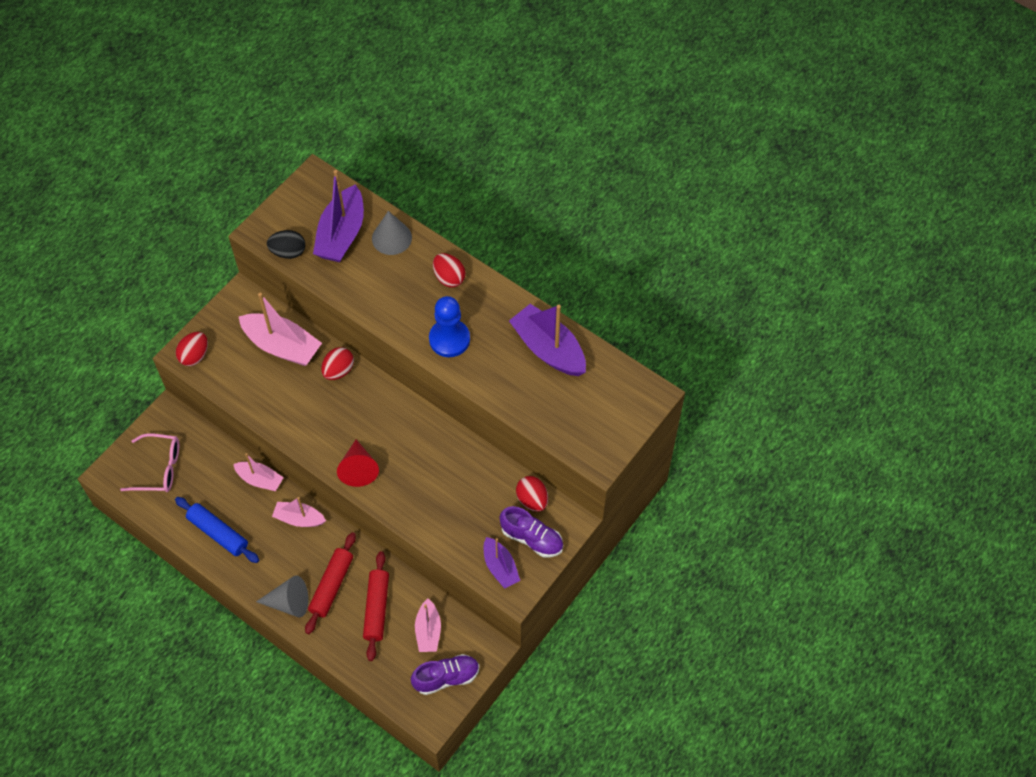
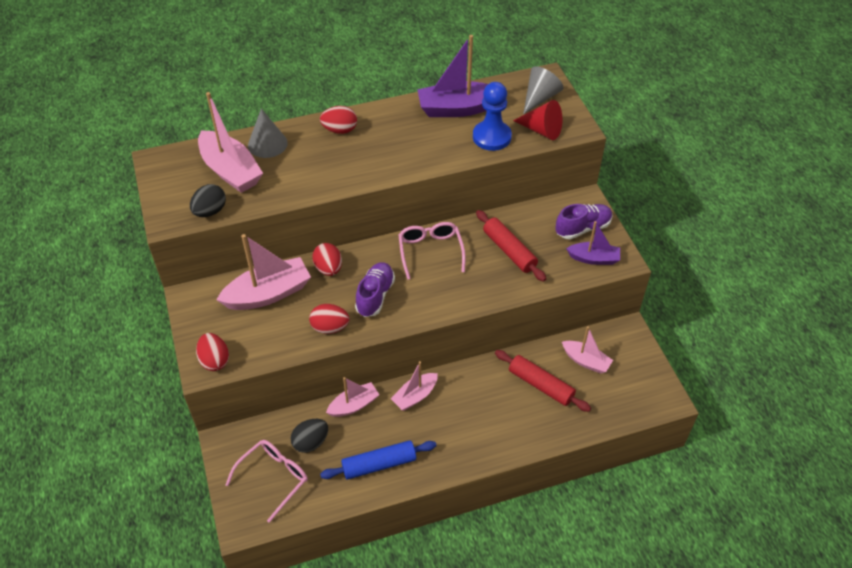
camera: 55 degrees left, 10 degrees down
grey cone [256,575,309,617] -> grey cone moved to [523,66,564,114]
red rolling pin [305,532,356,634] -> red rolling pin moved to [476,210,546,282]
purple boat [313,170,364,262] -> pink boat [198,92,263,193]
red cone [337,440,379,487] -> red cone moved to [513,100,562,140]
purple shoe [411,654,479,695] -> purple shoe moved to [355,262,395,317]
blue pawn [429,296,470,357] -> blue pawn moved to [473,82,512,151]
red egg [516,476,548,512] -> red egg moved to [309,304,349,334]
none -> black egg [291,419,328,453]
none -> pink glasses [398,222,466,280]

